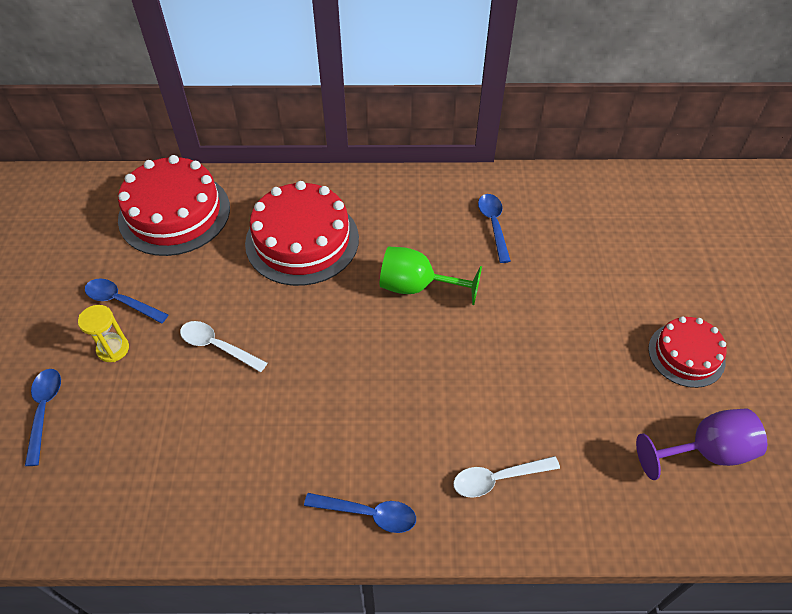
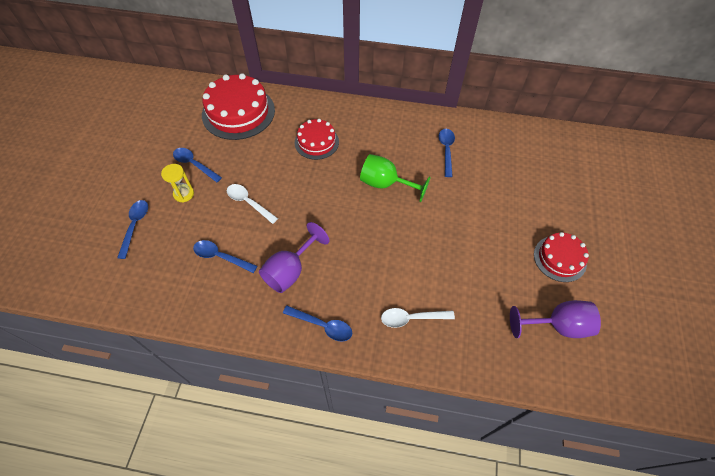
camera: 10 degrees right, 5 degrees up
red cake [245,181,359,286] -> red cake [295,119,339,160], size x0.59
none -> blue spoon [193,240,257,273]
none -> purple goblet [259,222,330,293]

